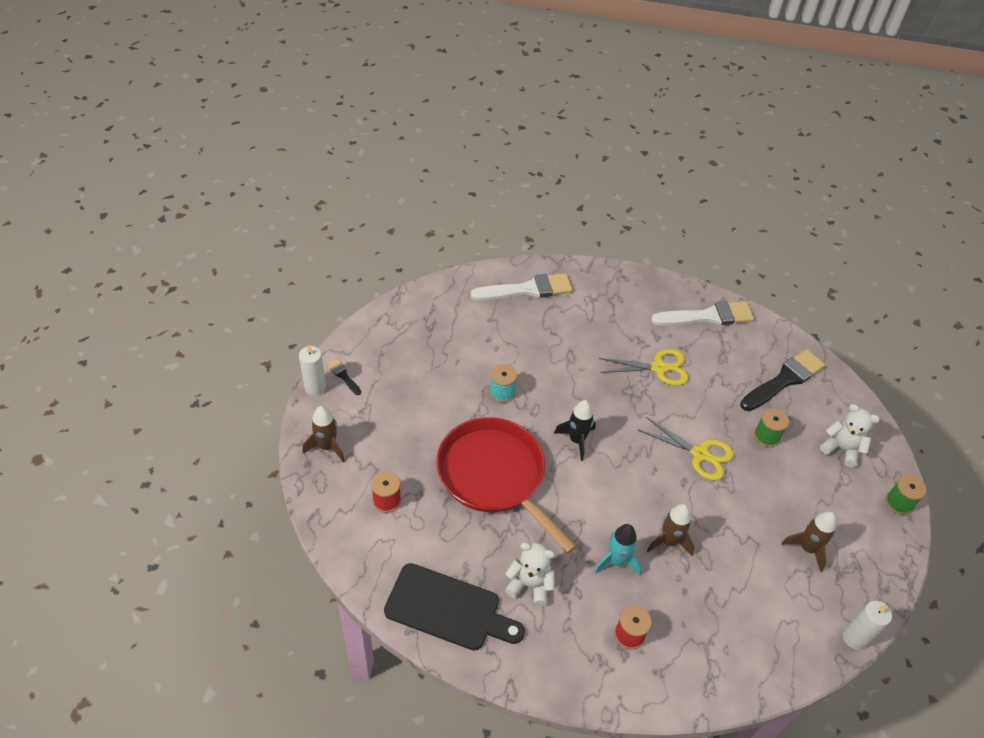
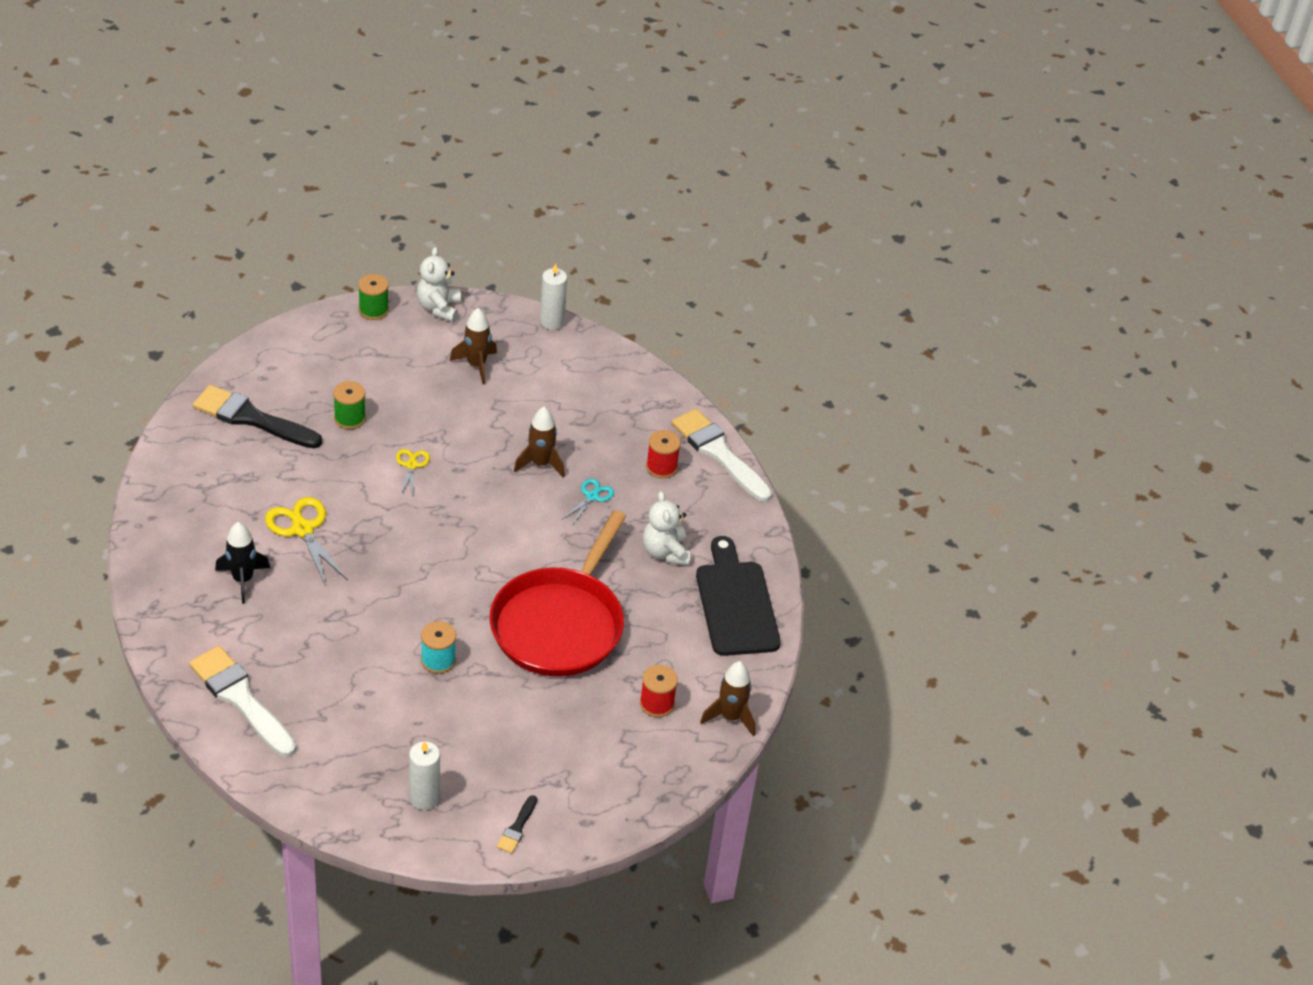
camera: 120 degrees left, 5 degrees down
white candle [299,345,326,396] -> white candle moved to [409,741,440,810]
brown rocket [303,406,345,462] -> brown rocket moved to [700,661,756,737]
black rocket [554,400,596,461] -> black rocket moved to [215,522,270,603]
turquoise rocket [594,524,642,576] -> turquoise scissors [563,478,614,526]
yellow scissors [638,417,734,481] -> yellow scissors [396,449,430,497], size x0.57
white brush [651,301,754,326] -> white brush moved to [671,409,772,502]
white teddy bear [820,404,880,467] -> white teddy bear moved to [417,247,461,322]

